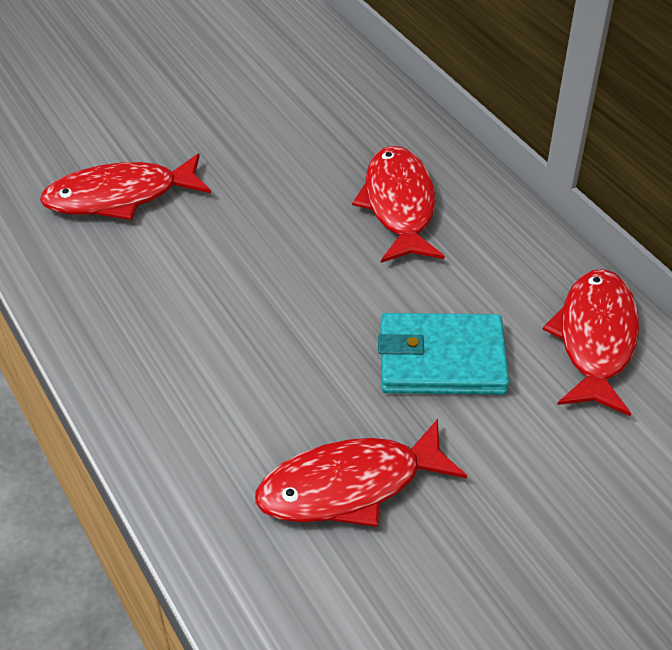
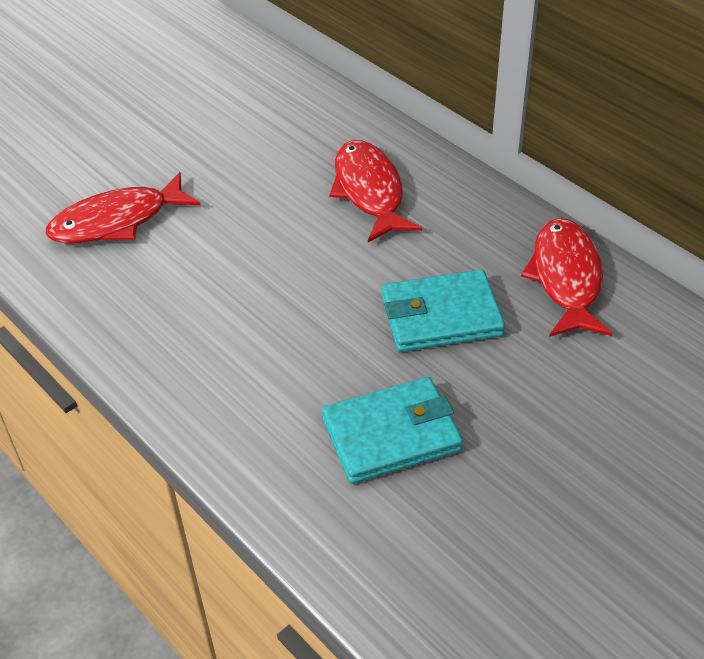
camera: 10 degrees left, 0 degrees up
red fish [255,419,467,527] -> turquoise wallet [322,377,463,484]

